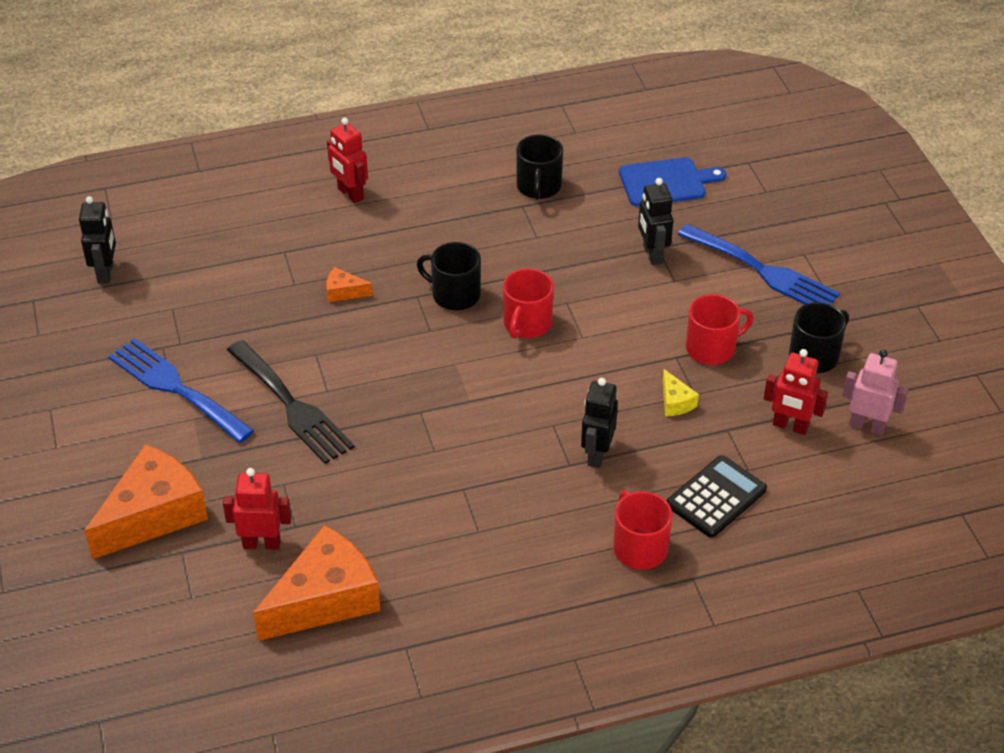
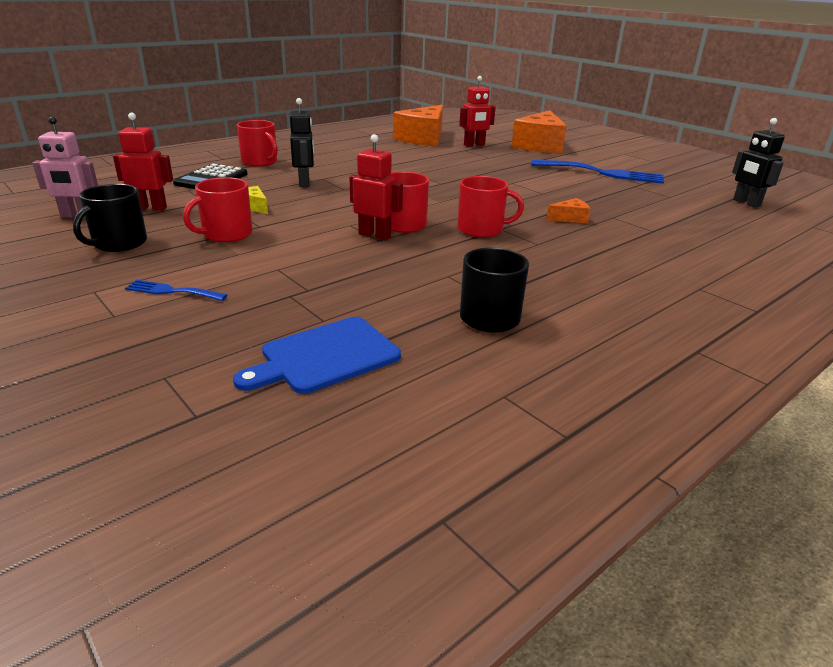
camera: 155 degrees right, 15 degrees down
black fork [227,340,355,464] -> none
red robot [327,118,368,203] -> red robot moved to [350,134,403,240]
black mug [417,242,481,310] -> red mug [457,176,524,238]
black robot [638,178,673,265] -> none
blue fork [677,224,840,305] -> blue fork [125,280,227,301], size x0.49

